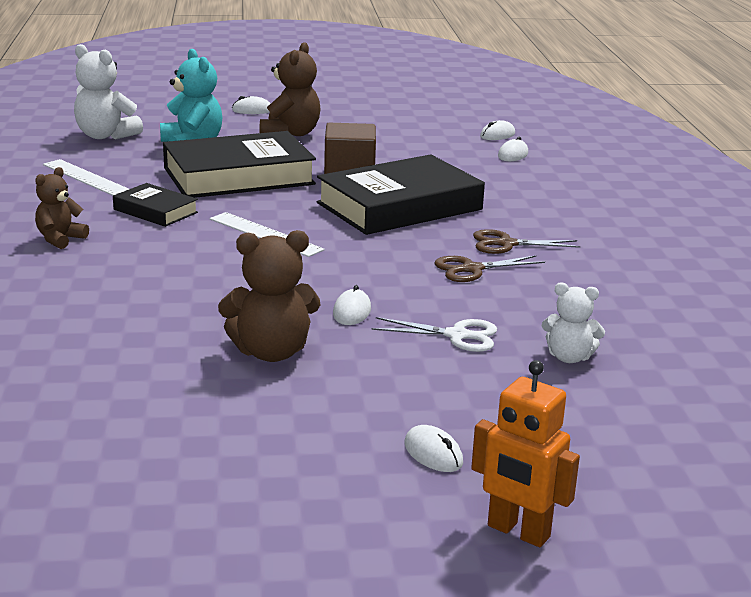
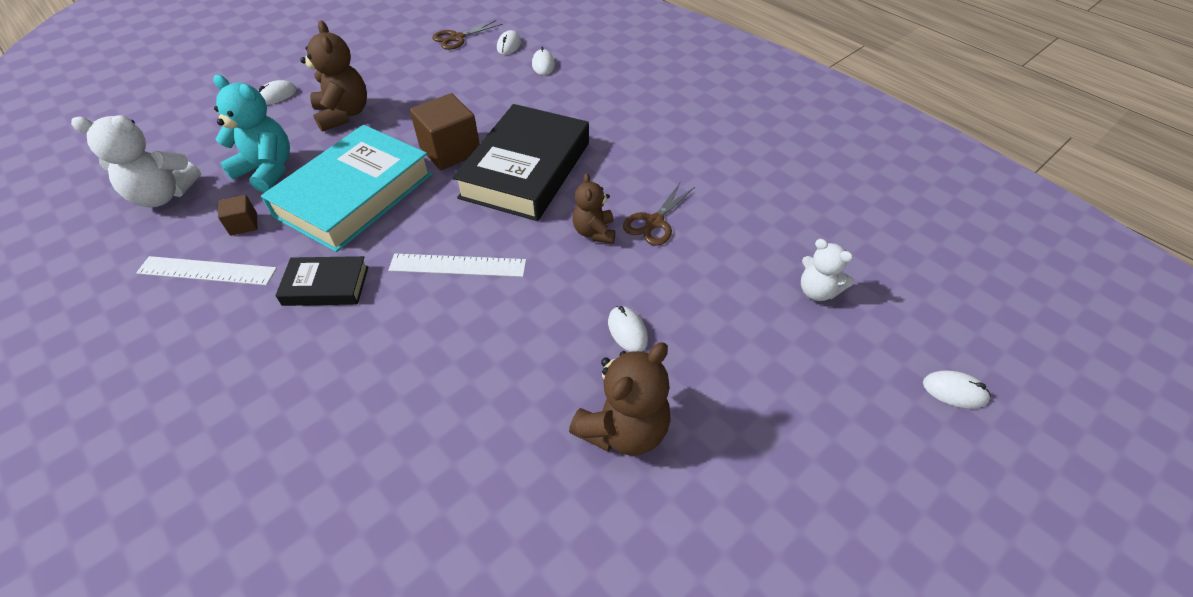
camera: 35 degrees left, 25 degrees up
brown teddy bear [35,167,89,249] -> brown teddy bear moved to [572,173,615,243]
black book [163,131,316,198] -> turquoise book [261,125,432,252]
white scissors [372,317,497,352] -> none
white mouse [405,425,463,472] -> white mouse moved to [923,370,991,408]
orange robot [471,360,580,547] -> none
brown scissors [473,229,580,254] -> brown scissors moved to [432,20,503,50]
white teddy bear [542,283,605,363] -> white teddy bear turned 60 degrees clockwise [801,239,854,301]
none -> brown cube [218,195,257,236]

